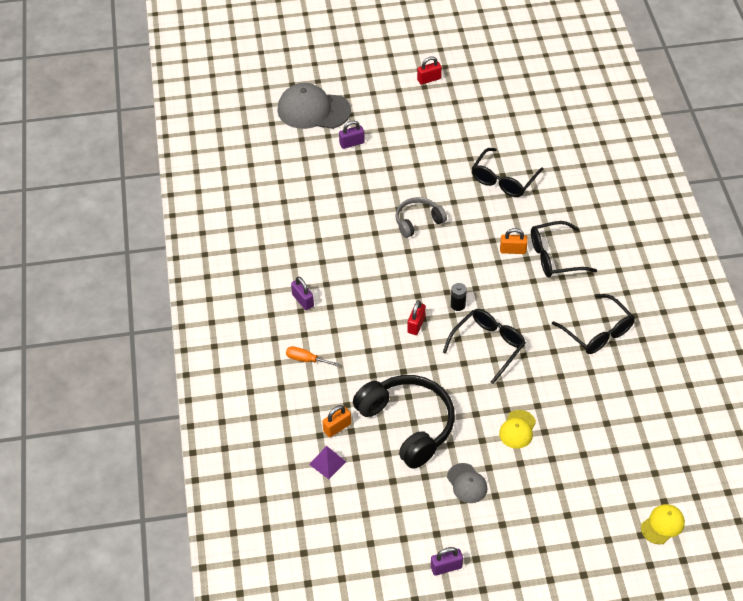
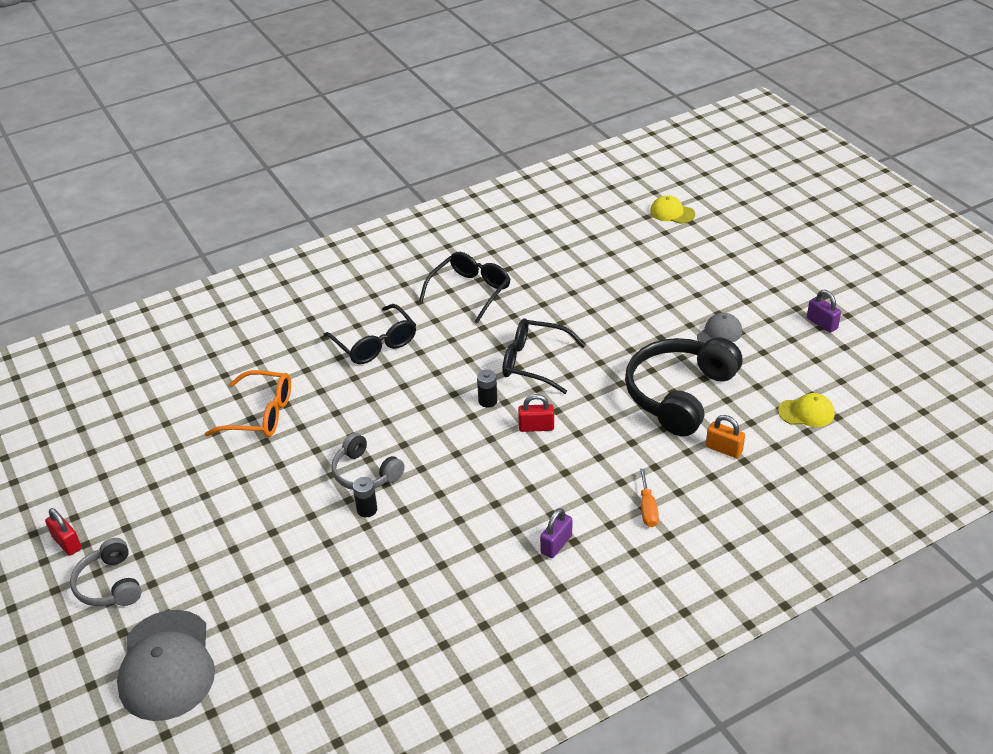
camera: 110 degrees left, 10 degrees down
purple pyramid [309,446,346,479] -> none
purple padlock [339,120,365,149] -> none
black glasses [471,148,544,197] -> orange glasses [205,370,291,437]
yellow cap [499,410,536,449] -> yellow cap moved to [778,393,835,427]
orange padlock [500,228,528,254] -> none
none -> grey headphones [70,538,142,606]
none -> black battery [353,477,377,517]

